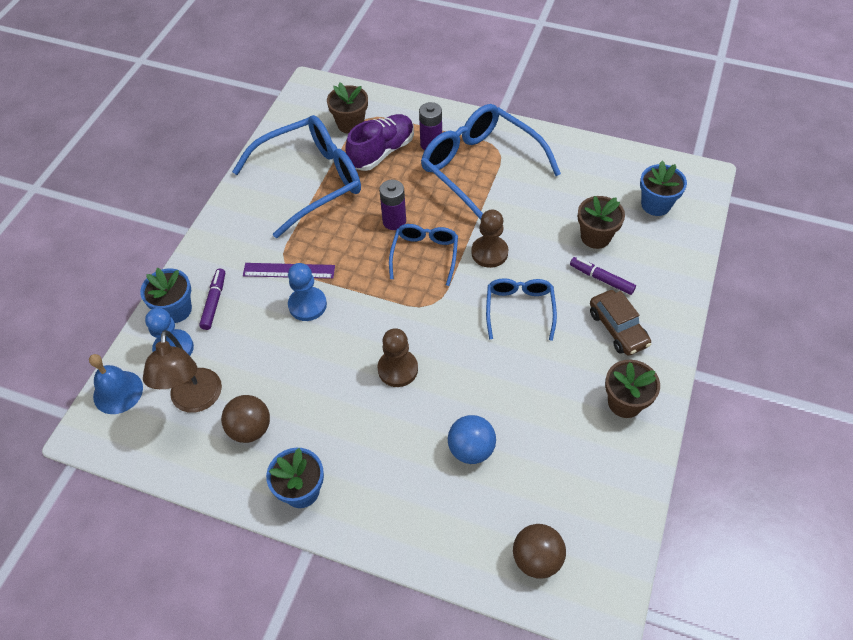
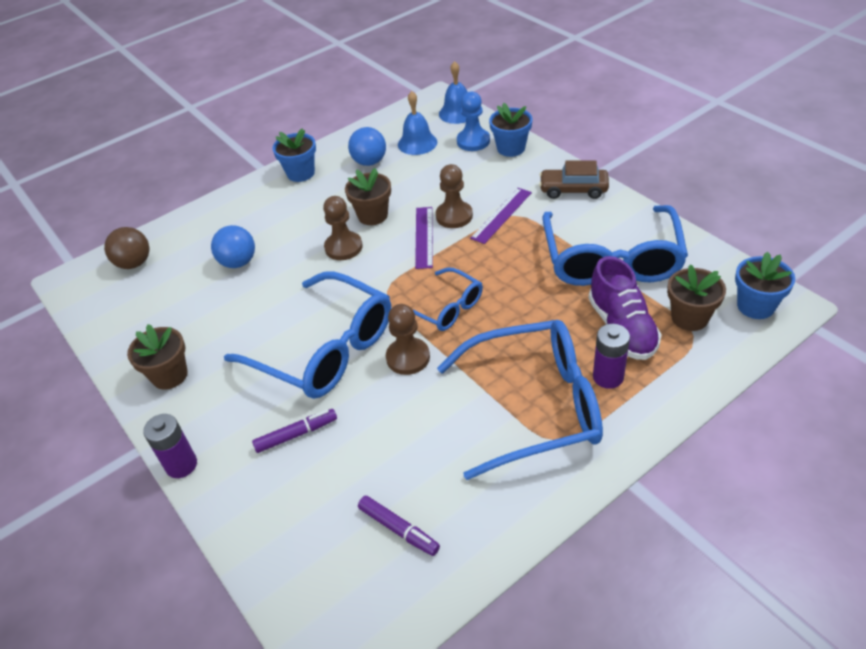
camera: 125 degrees right, 10 degrees down
brown lamp [143,330,222,413] -> blue bell [398,91,437,155]
purple marker [199,269,225,330] -> purple marker moved to [358,496,440,556]
brown ball [221,395,270,443] -> blue ball [348,127,386,166]
blue pawn [288,263,327,321] -> brown pawn [436,164,473,228]
purple battery [379,180,406,230] -> purple battery moved to [143,414,197,478]
blue glasses [486,278,557,341] -> blue glasses [224,271,391,399], size x1.87
brown flower pot [578,196,625,249] -> brown flower pot moved to [345,168,391,225]
brown car [590,290,651,356] -> brown car moved to [539,160,609,199]
blue flower pot [640,161,687,216] -> blue flower pot moved to [735,252,795,319]
none -> purple ruler [415,207,433,269]

